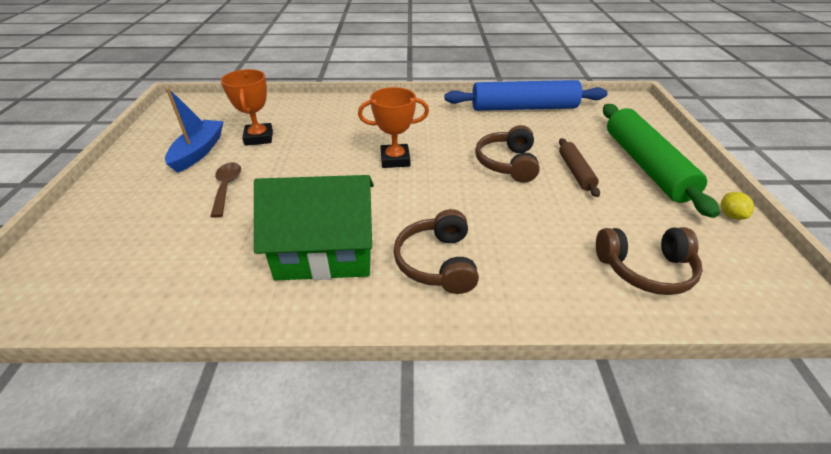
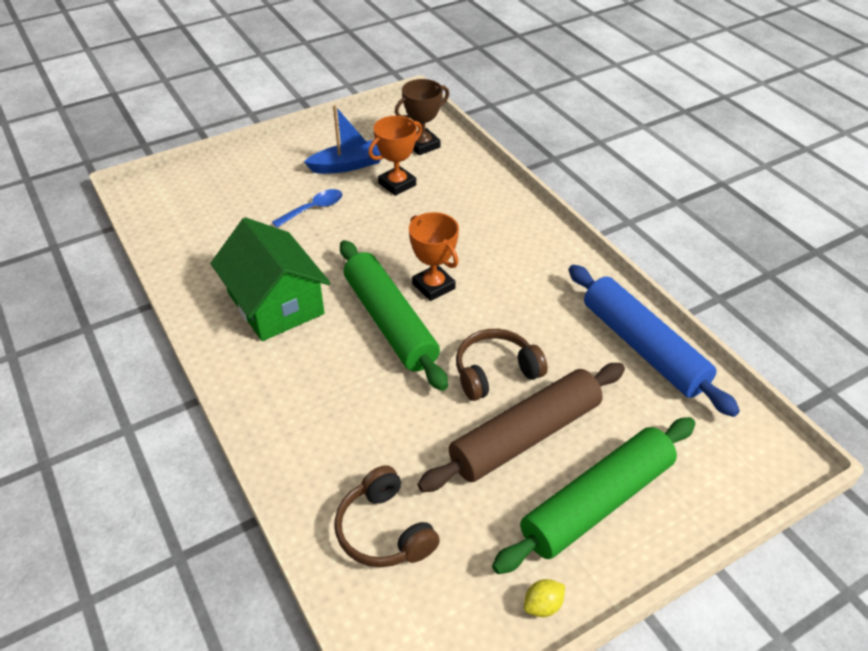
camera: 60 degrees right, 5 degrees up
brown spoon [210,162,241,218] -> blue spoon [272,189,342,227]
brown headphones [393,209,479,294] -> none
brown rolling pin [559,138,600,197] -> brown rolling pin [418,363,625,492], size x2.00
none -> green rolling pin [340,240,448,391]
none -> brown trophy [395,79,449,155]

